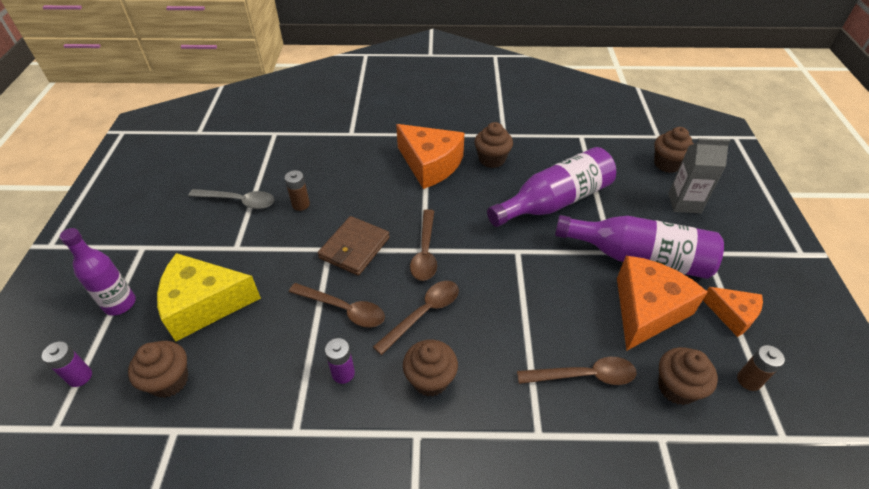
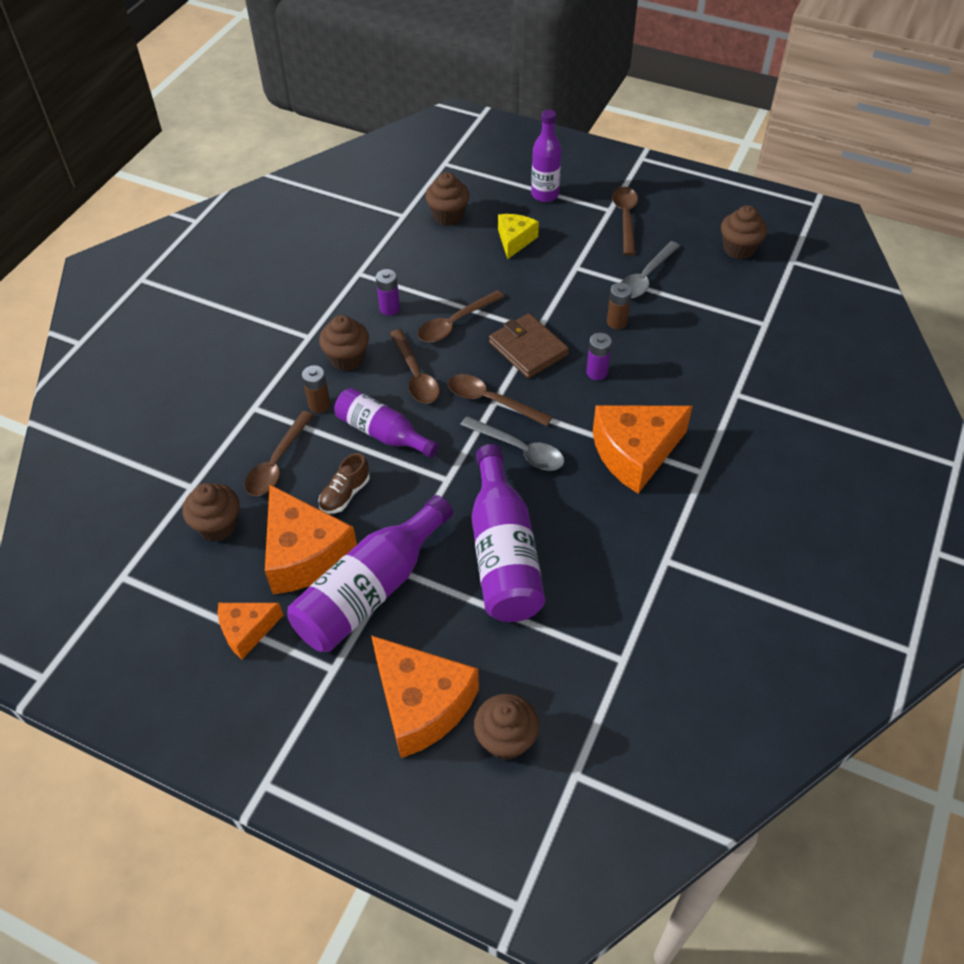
camera: 115 degrees right, 5 degrees up
purple battery [42,341,92,387] -> purple battery moved to [586,333,612,380]
yellow cheese [157,253,261,342] -> yellow cheese [498,214,539,259], size x0.56
brown cupcake [474,122,513,168] -> brown cupcake moved to [721,205,767,260]
grey carton [668,138,730,214] -> orange cheese [371,635,479,758]
brown battery [737,345,785,391] -> brown battery moved to [302,365,331,413]
none -> brown shoe [318,453,370,514]
none -> purple bottle [334,388,439,458]
none -> grey spoon [460,416,564,471]
none -> brown spoon [612,187,638,255]

